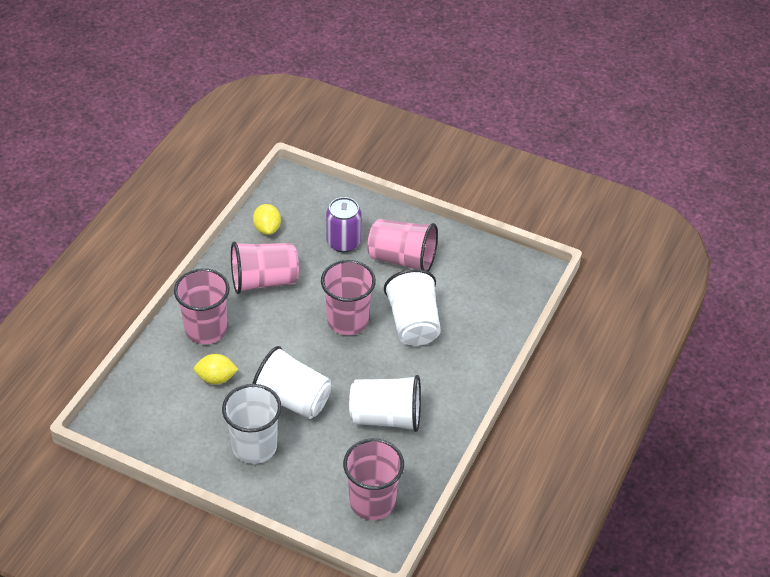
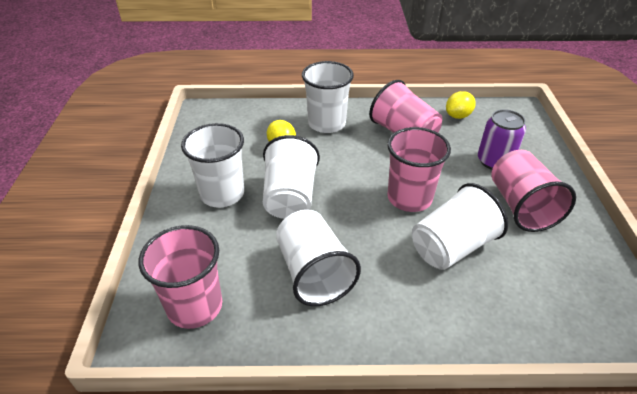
camera: 65 degrees right, 5 degrees down
pink cup [174,268,230,344] -> white cup [302,61,354,133]

